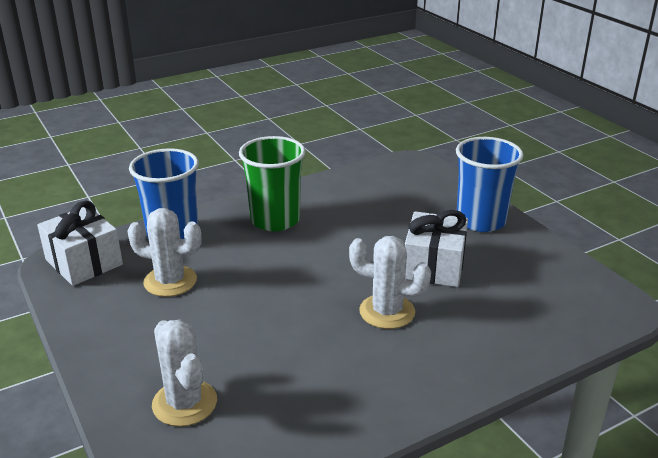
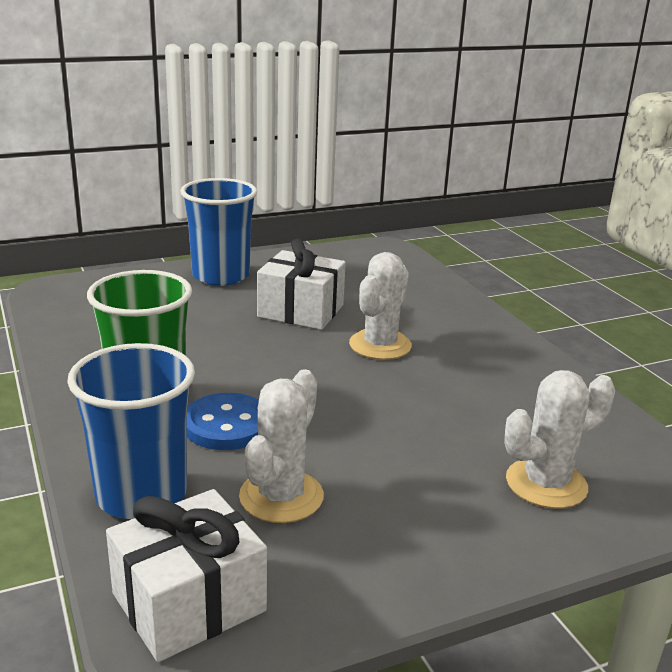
camera: 85 degrees left, 5 degrees down
none -> blue button [187,393,259,450]

